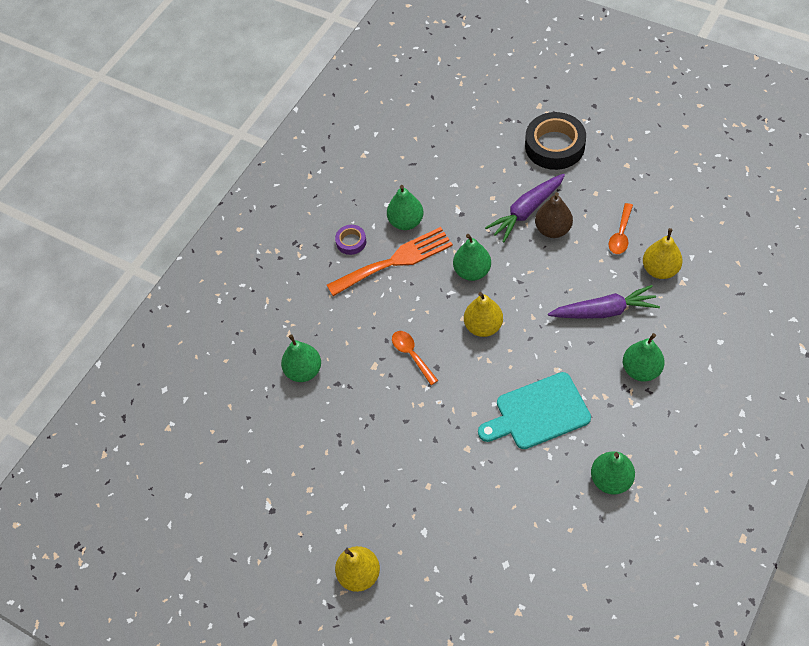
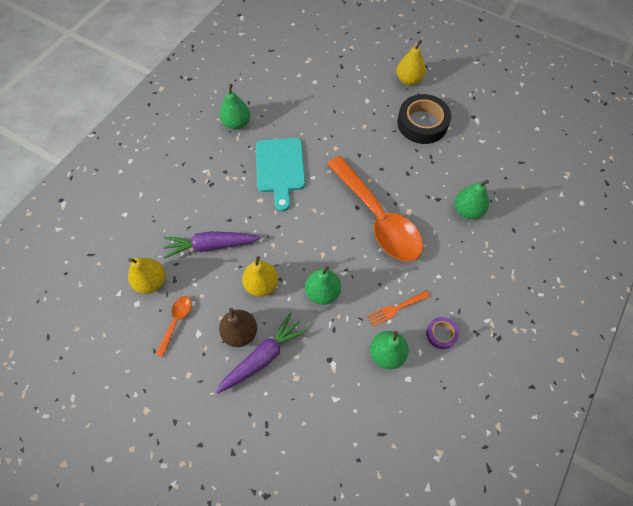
camera: 175 degrees right, 5 degrees up
orange fork [327,227,453,296] -> orange fork [367,290,430,327], size x0.53
orange spoon [392,331,438,385] -> orange spoon [327,156,423,261], size x2.43
yellow pear [464,292,503,337] -> yellow pear moved to [242,256,279,297]
turquoise cutting board [478,372,591,449] -> turquoise cutting board turned 105 degrees clockwise [256,138,305,211]
black tape [525,112,586,170] -> black tape moved to [397,94,451,144]
green pear [623,333,665,381] -> none

